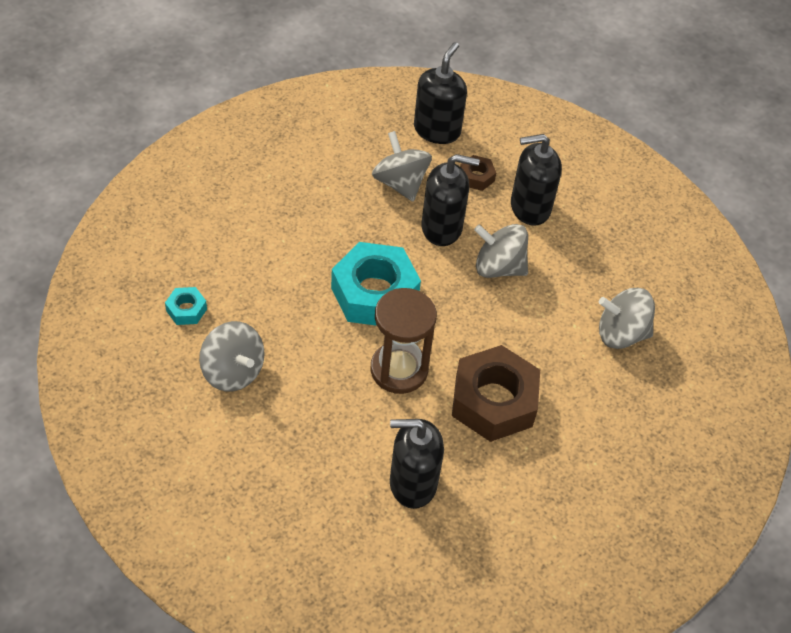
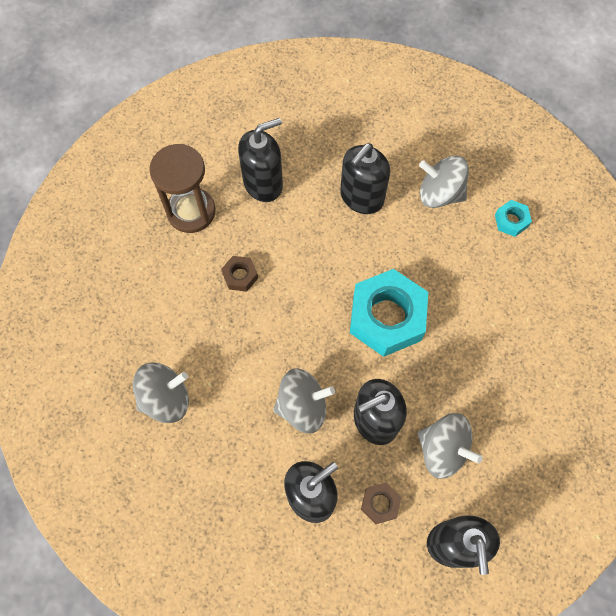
camera: 155 degrees right, 15 degrees up
brown hourglass [370,288,437,394] -> brown hourglass moved to [149,144,216,233]
brown nut [452,345,540,442] -> brown nut [221,256,258,292], size x0.45
none -> black soap dispenser [340,143,390,214]

